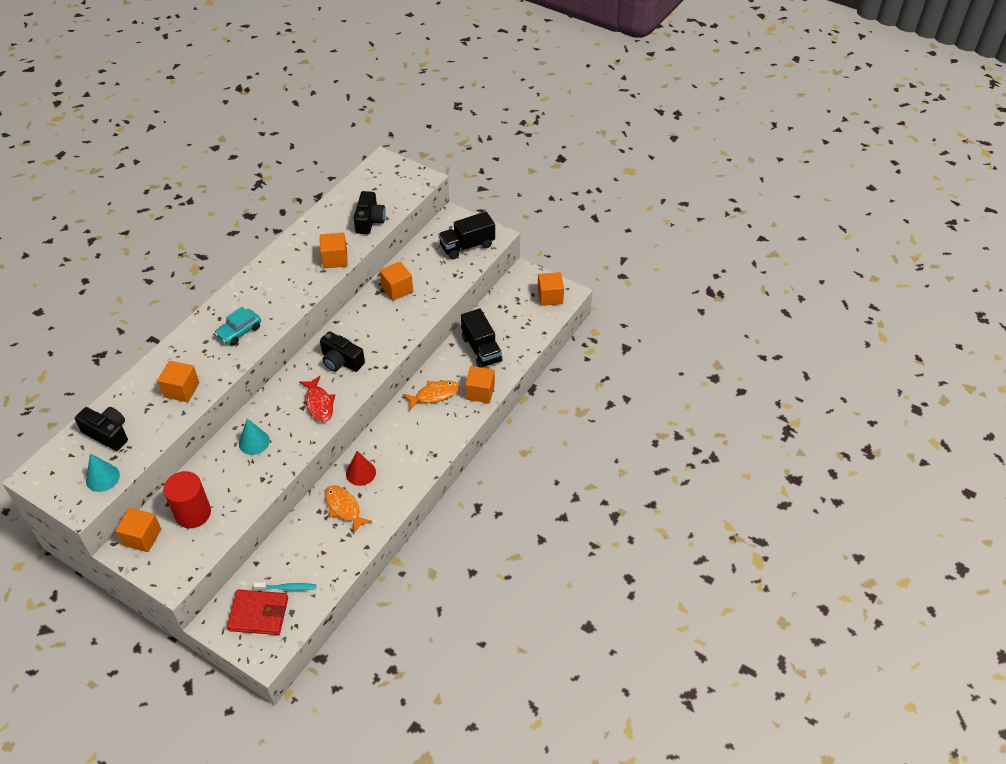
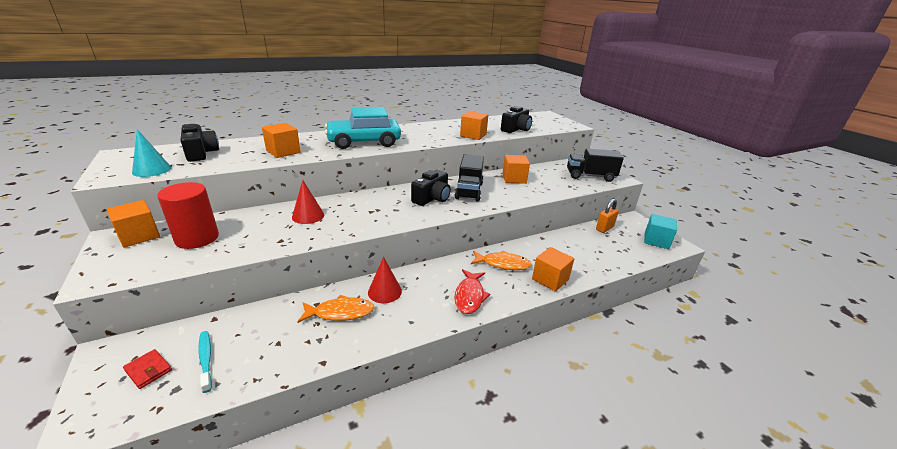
camera: 30 degrees right, 20 degrees down
turquoise car [215,307,261,345] -> turquoise car [325,107,401,149], size x1.80
red wallet [227,589,288,635] -> red wallet [123,349,172,389], size x0.52
turquoise cone [239,419,270,455] -> red cone [292,180,324,224]
turquoise toothbrush [254,582,316,591] -> turquoise toothbrush turned 150 degrees counterclockwise [198,331,212,393]
red fish [299,376,335,422] -> red fish moved to [454,269,490,314]
black camera [320,331,365,372] -> black camera turned 120 degrees counterclockwise [411,170,451,206]
orange fish [325,485,373,534] -> orange fish turned 90 degrees clockwise [297,295,374,323]
black truck [461,308,503,368] -> black truck moved to [455,154,484,201]
orange cube [537,272,564,306] -> turquoise cube [644,214,677,249]
none -> orange padlock [596,199,619,233]

